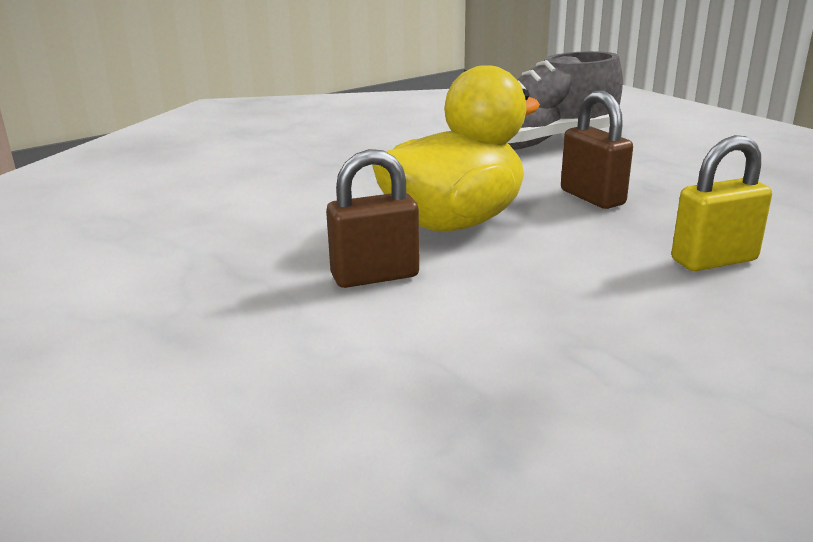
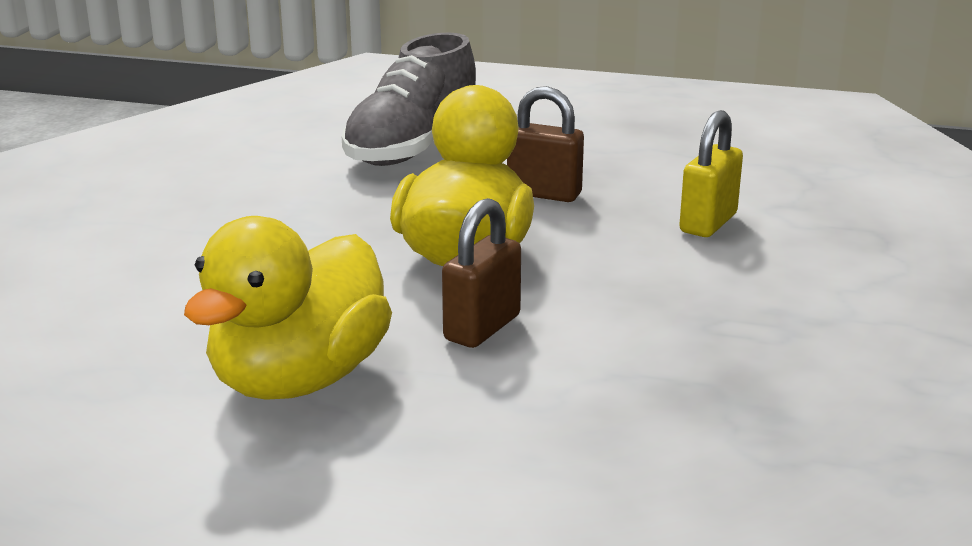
camera: 40 degrees left, 0 degrees up
none -> yellow duck [184,216,392,400]

